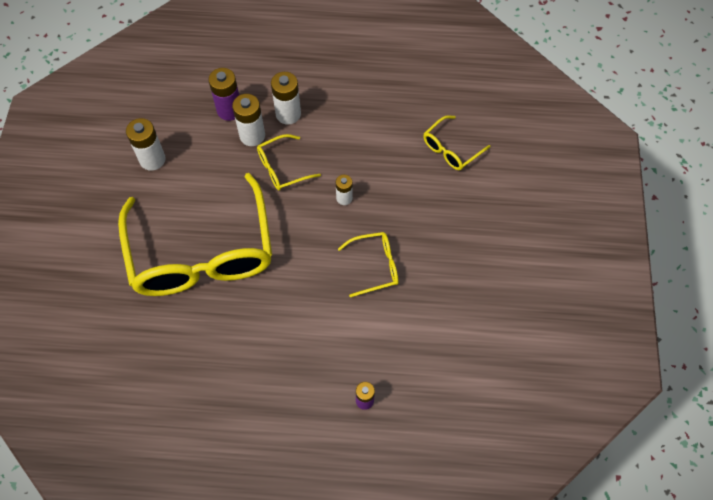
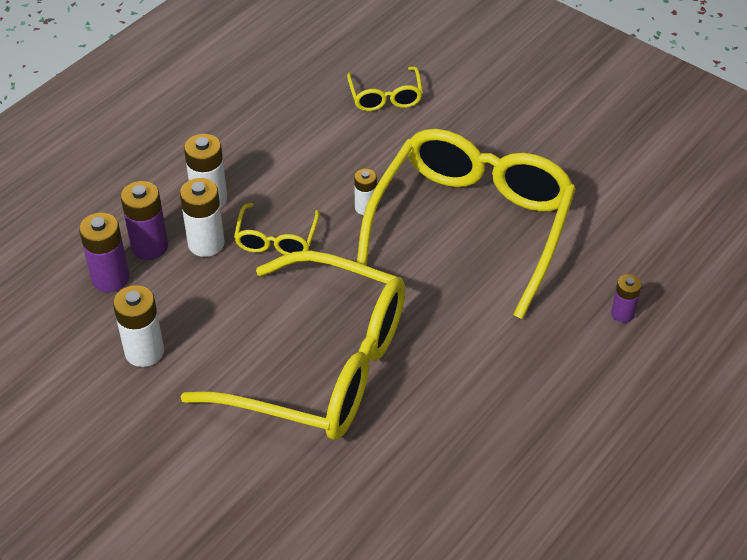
camera: 55 degrees left, 15 degrees down
yellow glasses [338,232,398,297] -> yellow glasses [357,129,576,319], size x2.37
none -> purple battery [79,213,129,292]

